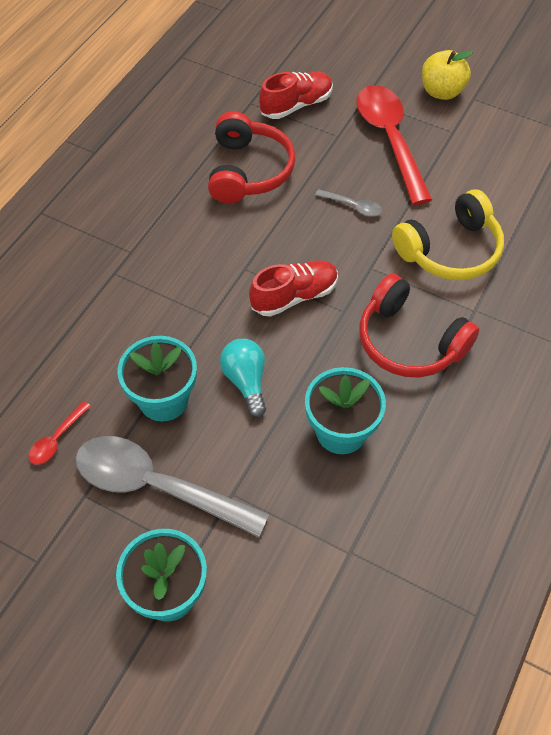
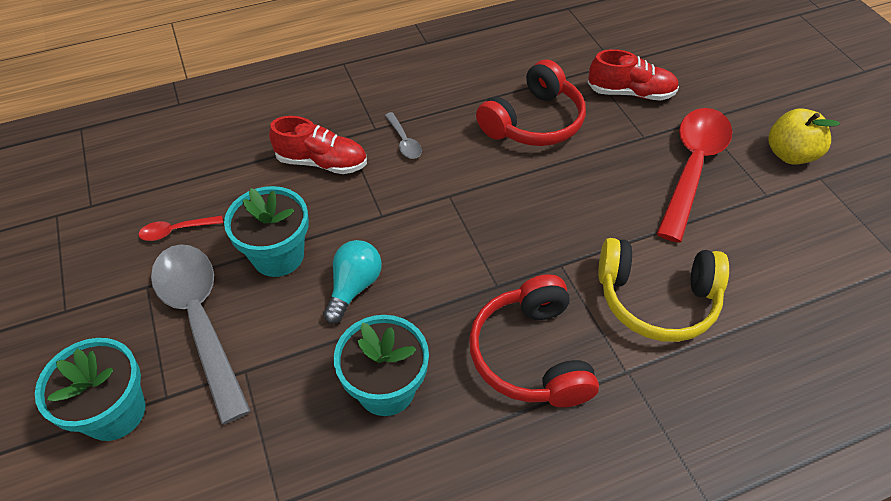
camera: 40 degrees right, 5 degrees down
red shoe [249,260,338,317] -> red shoe moved to [269,116,367,174]
grey spoon [315,189,382,217] -> grey spoon moved to [385,112,422,159]

